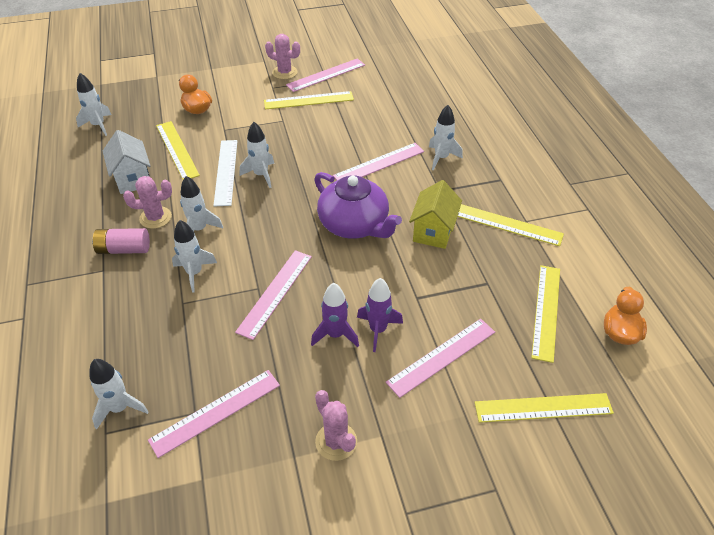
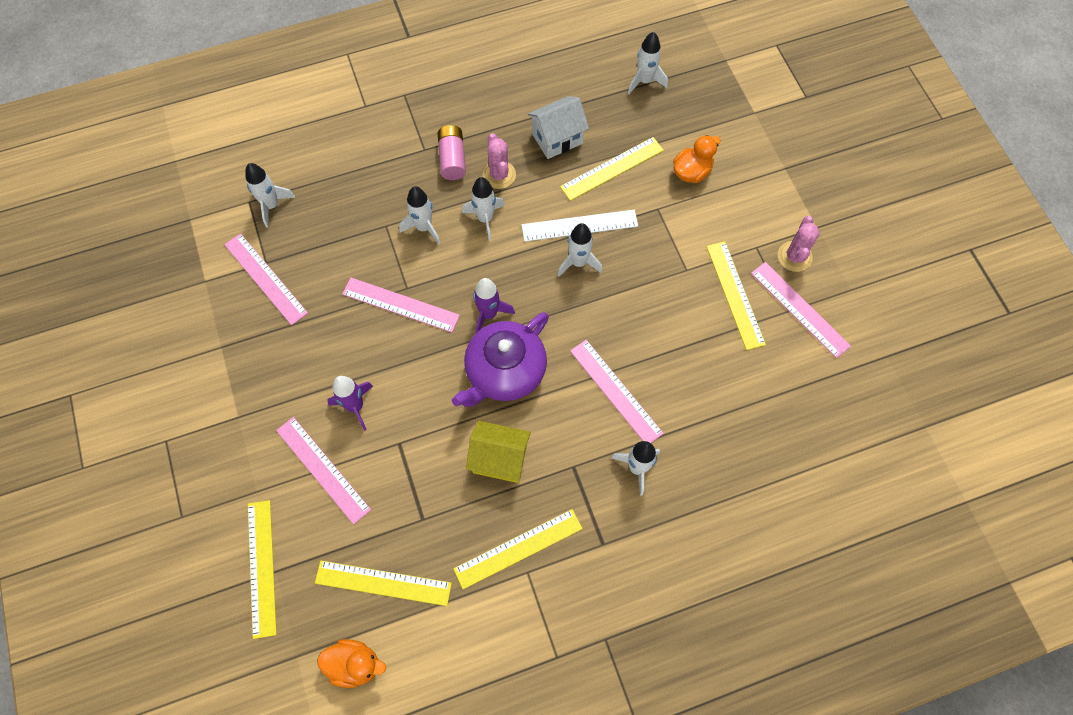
camera: 85 degrees right, 20 degrees up
purple rocket [311,283,359,347] -> purple rocket moved to [473,278,515,333]
pink cactus [315,390,357,461] -> none
yellow ruler [457,204,564,246] -> yellow ruler turned 45 degrees clockwise [453,509,583,589]

